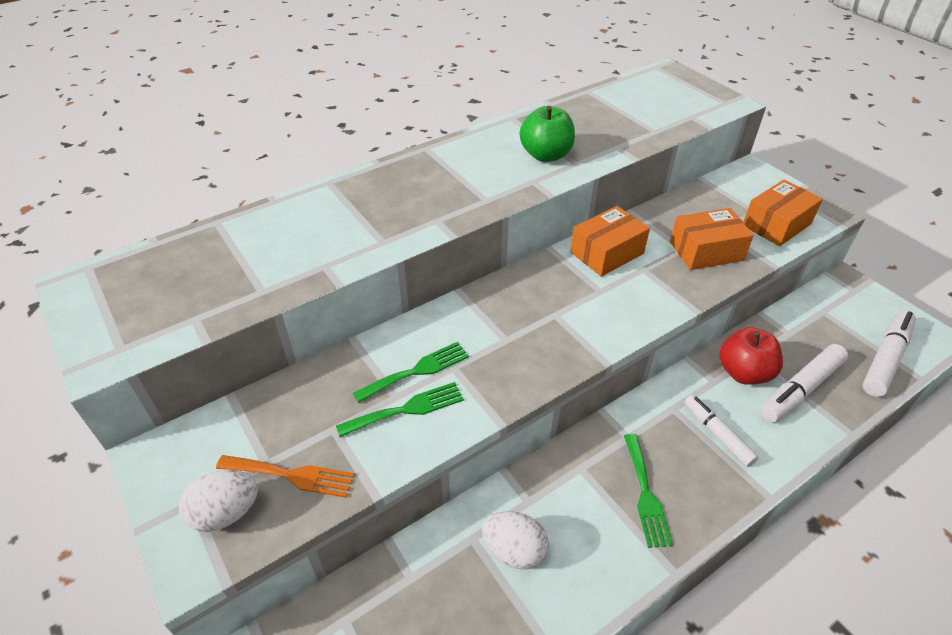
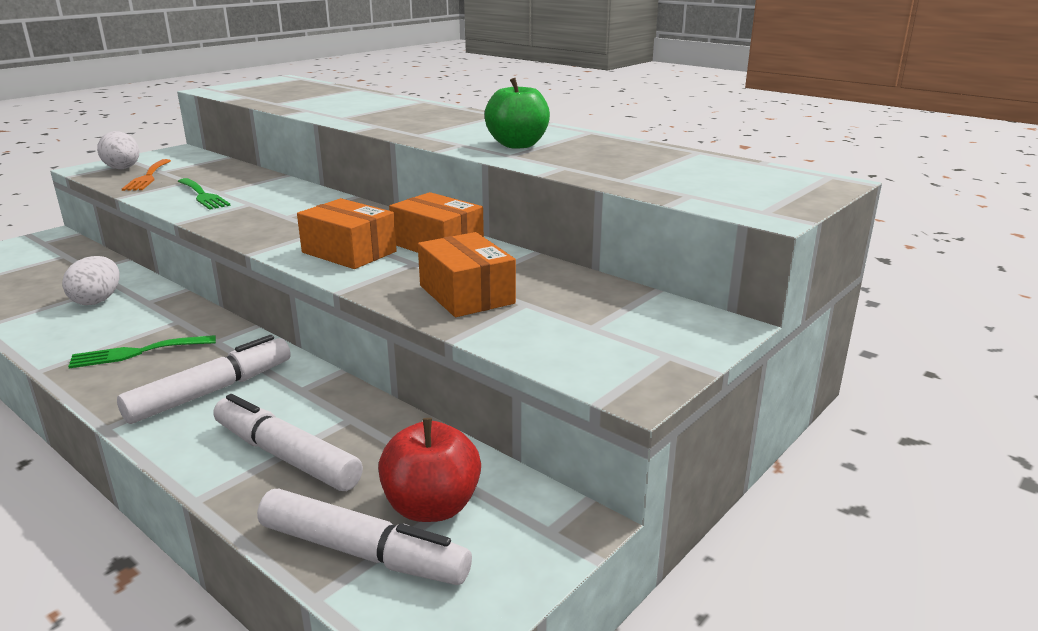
camera: 75 degrees right, 20 degrees down
green fork [353,342,469,403] -> none
white marker [684,395,758,467] -> white marker [117,335,291,424], size x1.51
red apple [719,327,783,385] -> red apple moved to [378,418,481,522]
orange box [743,179,823,246] -> orange box moved to [297,198,397,269]

